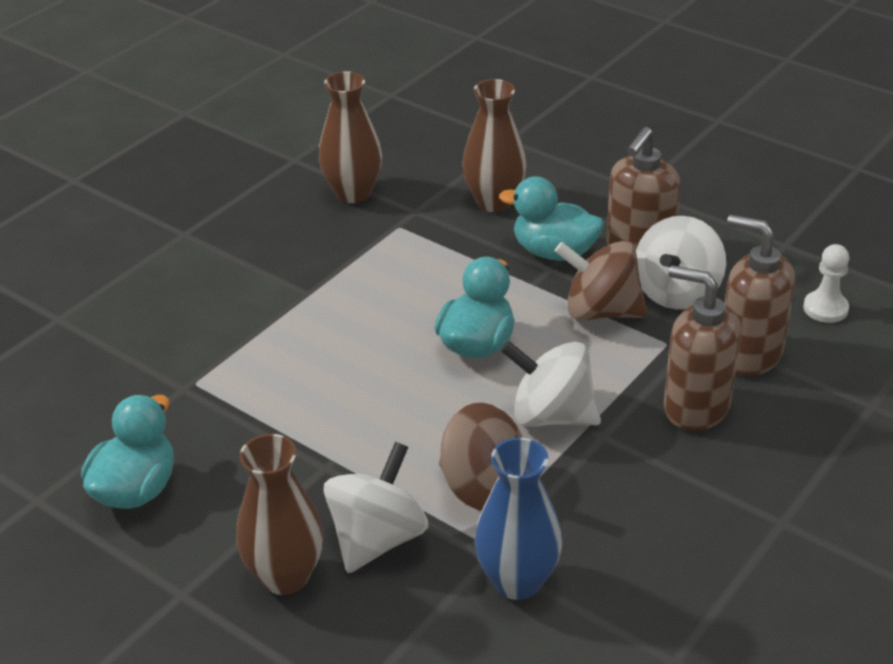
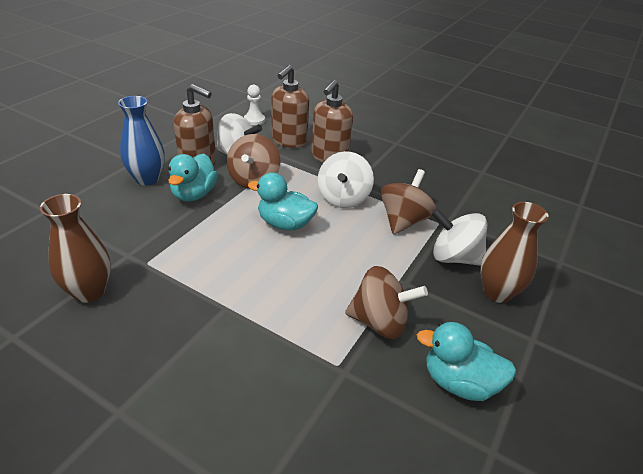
camera: 100 degrees left, 0 degrees up
brown vase [462,79,527,212] -> none
blue vase [474,437,562,600] -> blue vase moved to [118,96,165,186]
none -> brown spinning top [345,266,428,339]

